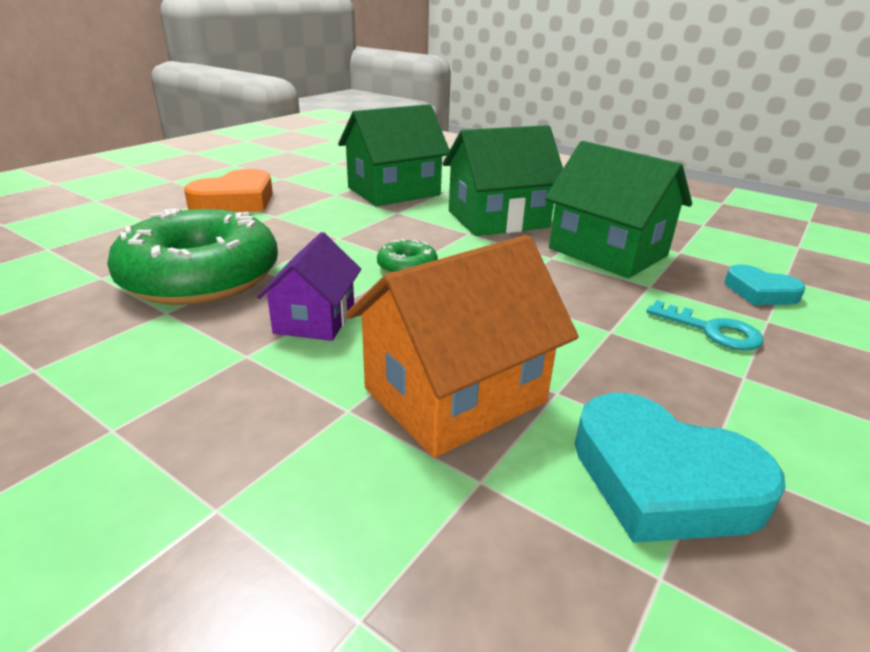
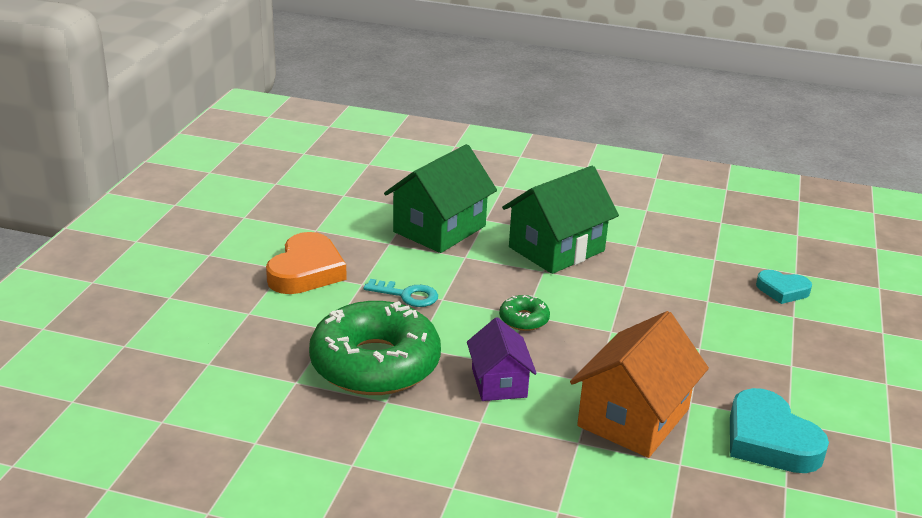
camera: 20 degrees left, 0 degrees up
green house [545,141,692,278] -> none
turquoise heart [575,393,786,543] -> turquoise heart turned 45 degrees clockwise [730,388,829,473]
turquoise key [646,300,764,350] -> turquoise key moved to [363,279,438,307]

